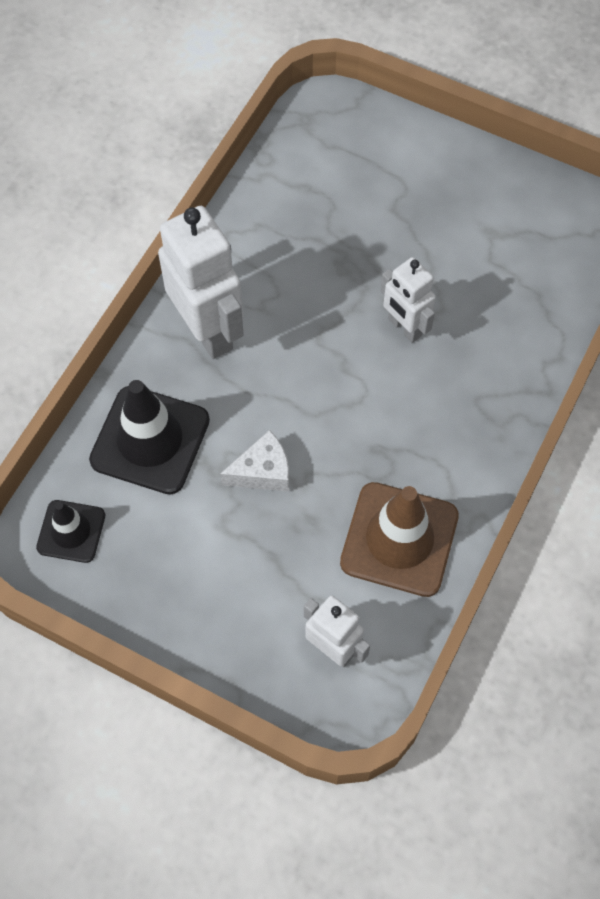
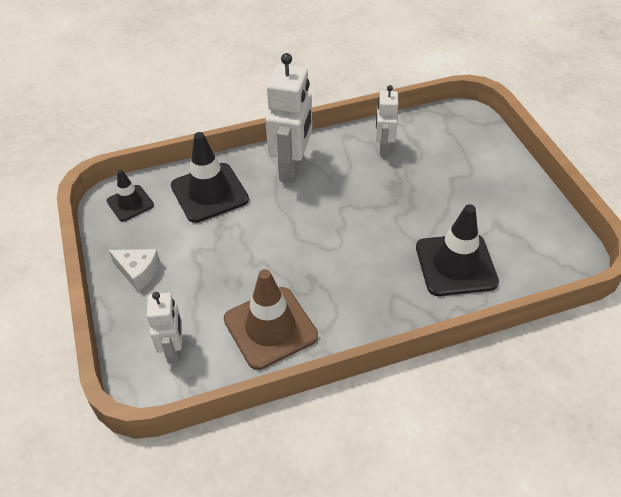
camera: 45 degrees right, 15 degrees down
white cheese [220,430,289,492] -> white cheese moved to [109,249,160,292]
white robot [381,257,436,343] -> white robot moved to [376,85,398,156]
none -> black traffic cone [416,204,499,296]

